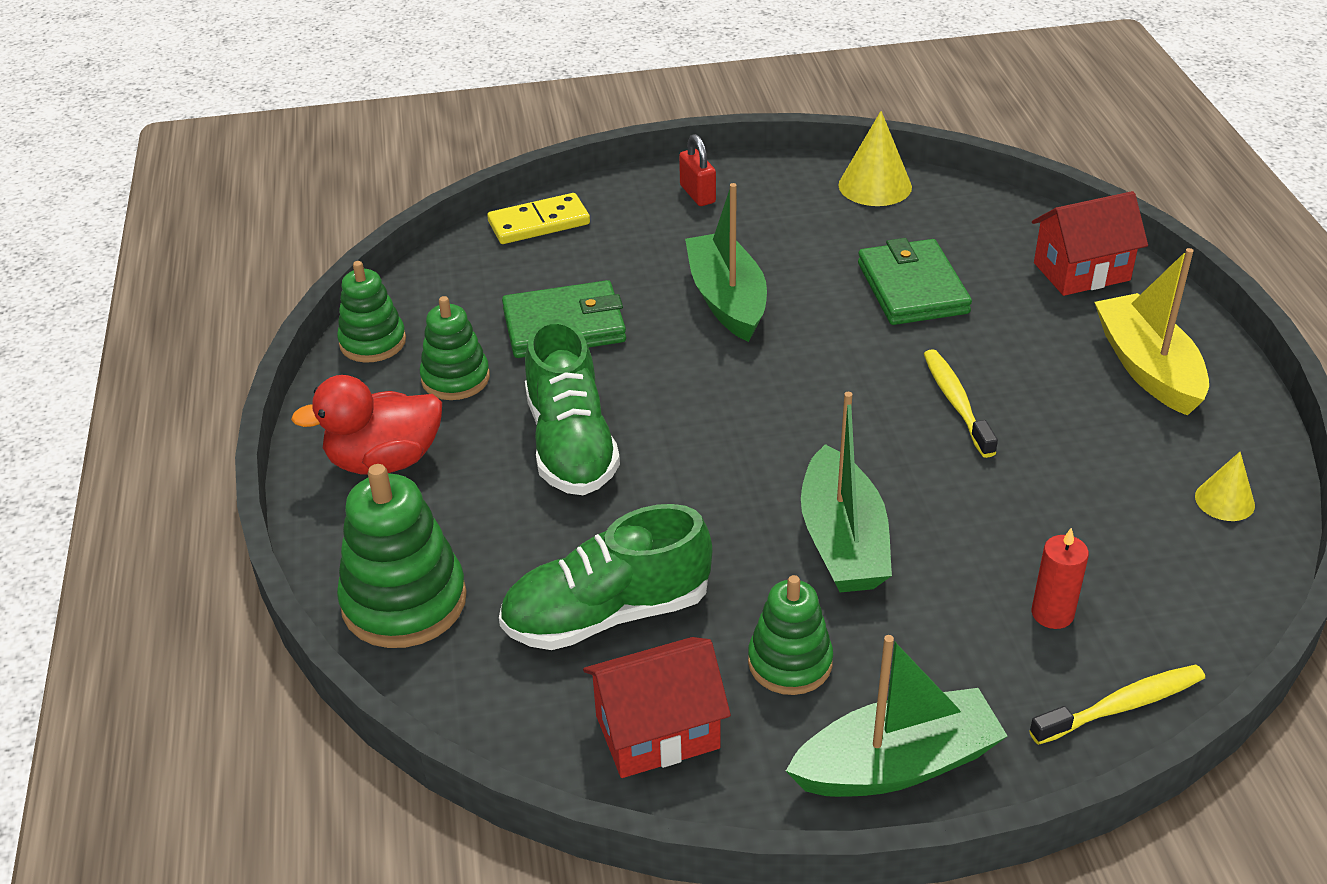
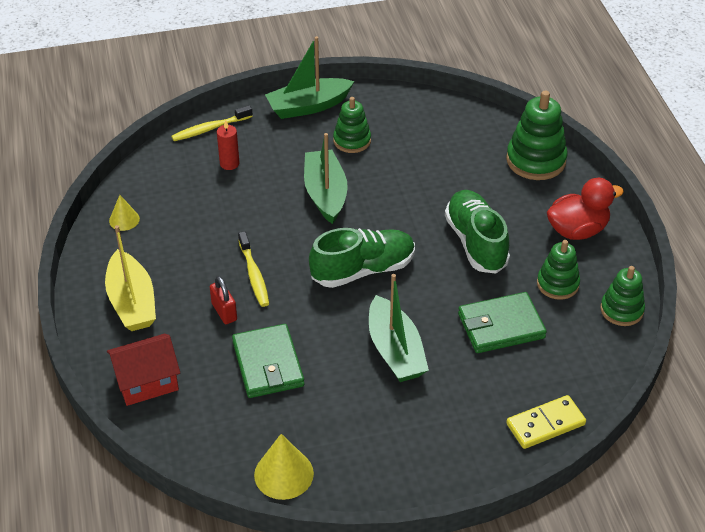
camera: 175 degrees right, 5 degrees up
green shoe [499,504,712,650] -> green shoe moved to [309,228,415,288]
red house [583,637,731,778] -> none
red padlock [679,134,716,206] -> red padlock moved to [210,276,237,324]

